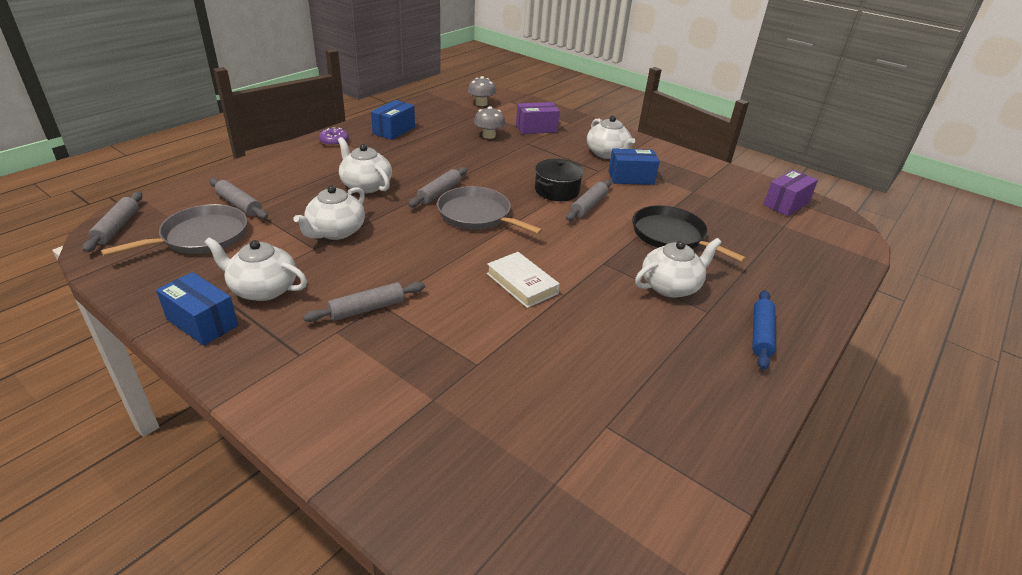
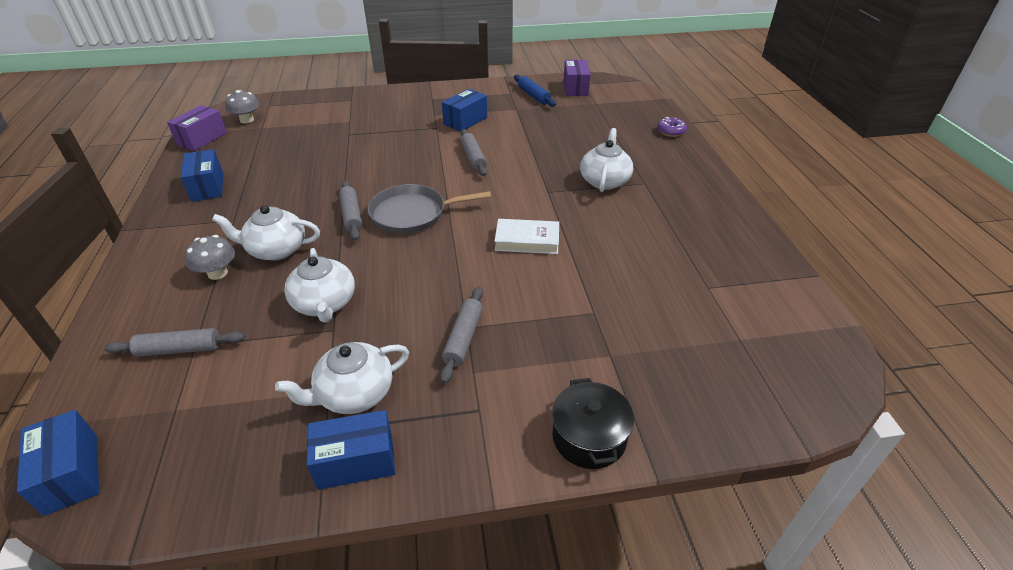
camera: 45 degrees left, 5 degrees up
grey rolling pin [83,192,142,252] -> blue box [17,410,99,516]
grey pan [101,204,247,256] -> none
purple donut [319,127,349,146] -> purple donut moved to [657,117,687,137]
grey mushroom [474,106,505,139] -> grey mushroom moved to [185,235,235,280]
purple box [516,102,560,134] -> purple box moved to [167,105,227,151]
black pot [535,159,584,201] -> black pot moved to [552,378,634,469]
white teapot [587,116,635,159] -> none
black pan [632,206,746,262] -> none
blue rolling pin [752,290,776,370] -> blue rolling pin moved to [514,75,556,107]

